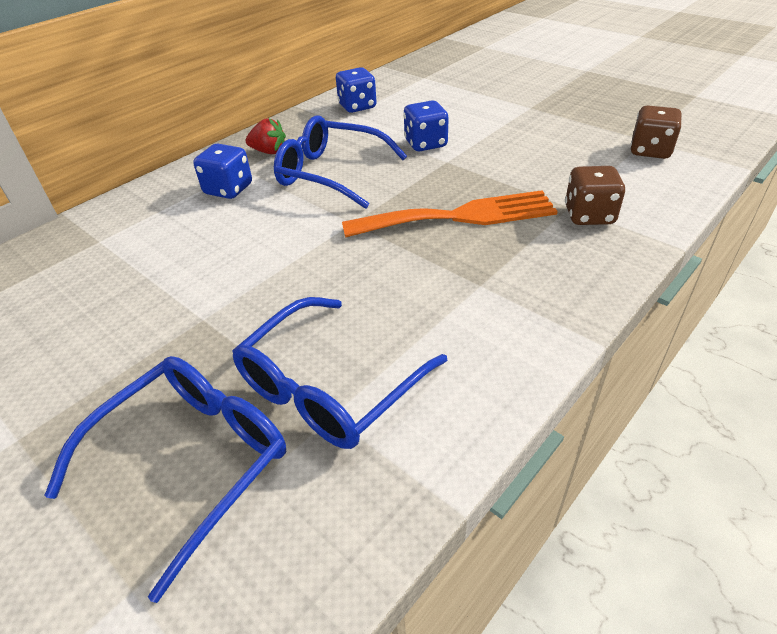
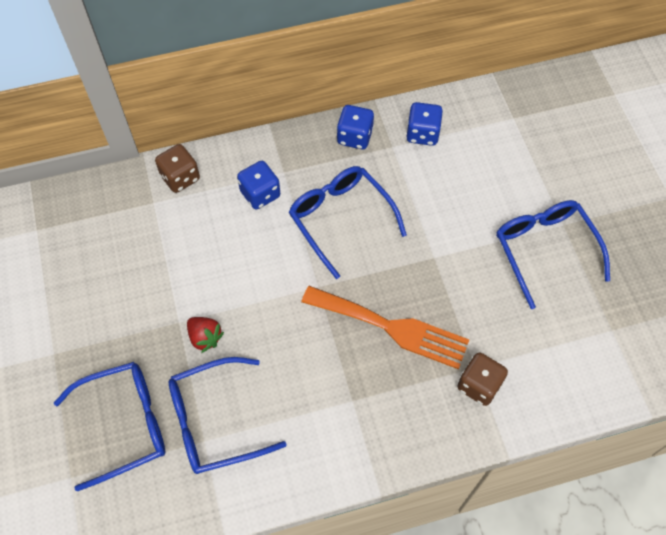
camera: 30 degrees right, 20 degrees up
red strawberry [246,118,286,154] -> red strawberry moved to [187,317,224,353]
blue dice [403,100,449,151] -> blue dice moved to [337,105,374,149]
brown dice [630,105,682,159] -> brown dice moved to [155,144,200,193]
none -> blue glasses [496,200,610,309]

